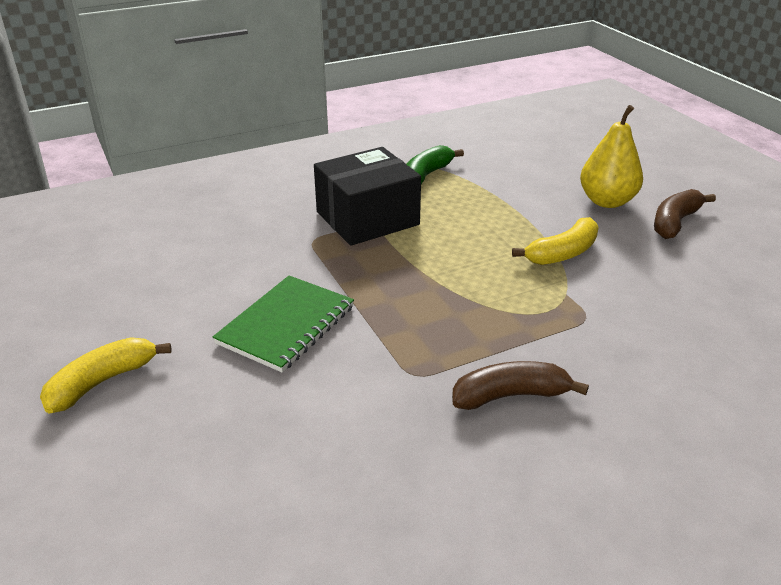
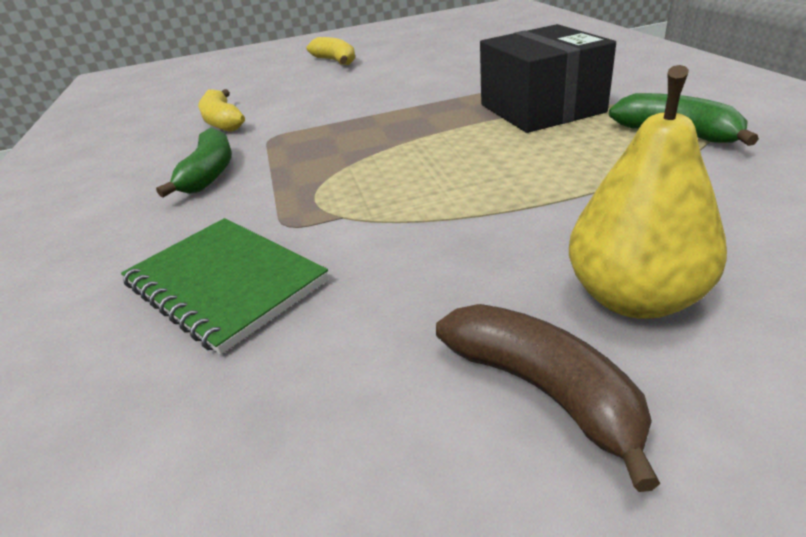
camera: 105 degrees right, 0 degrees up
green notebook [213,275,354,372] -> green notebook moved to [121,218,329,355]
brown banana [452,361,589,410] -> green banana [156,128,232,197]
yellow banana [512,217,599,265] -> yellow banana moved to [198,89,245,132]

